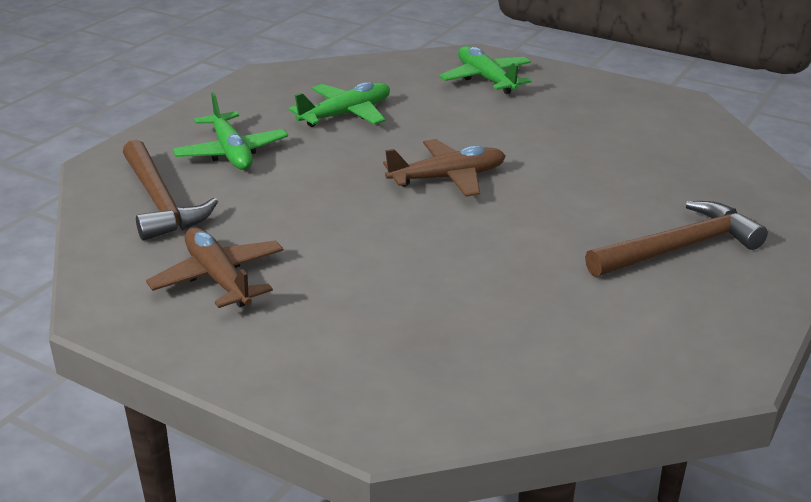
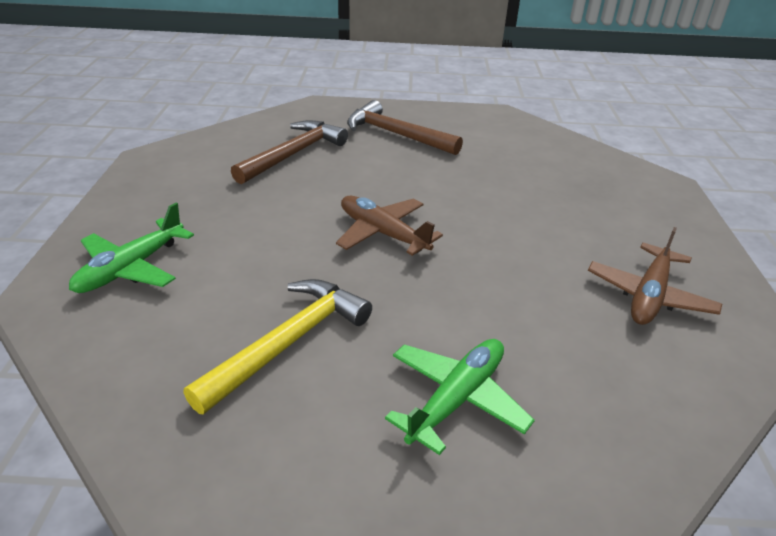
camera: 120 degrees left, 5 degrees up
brown hammer [123,139,218,241] -> brown hammer moved to [231,120,348,184]
green plane [288,82,390,127] -> yellow hammer [184,279,372,414]

